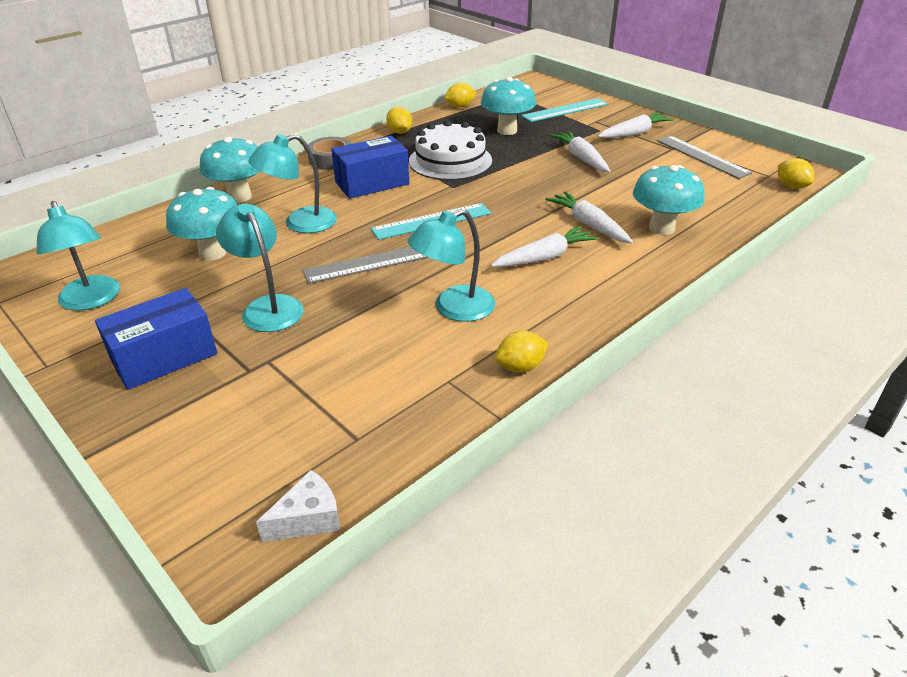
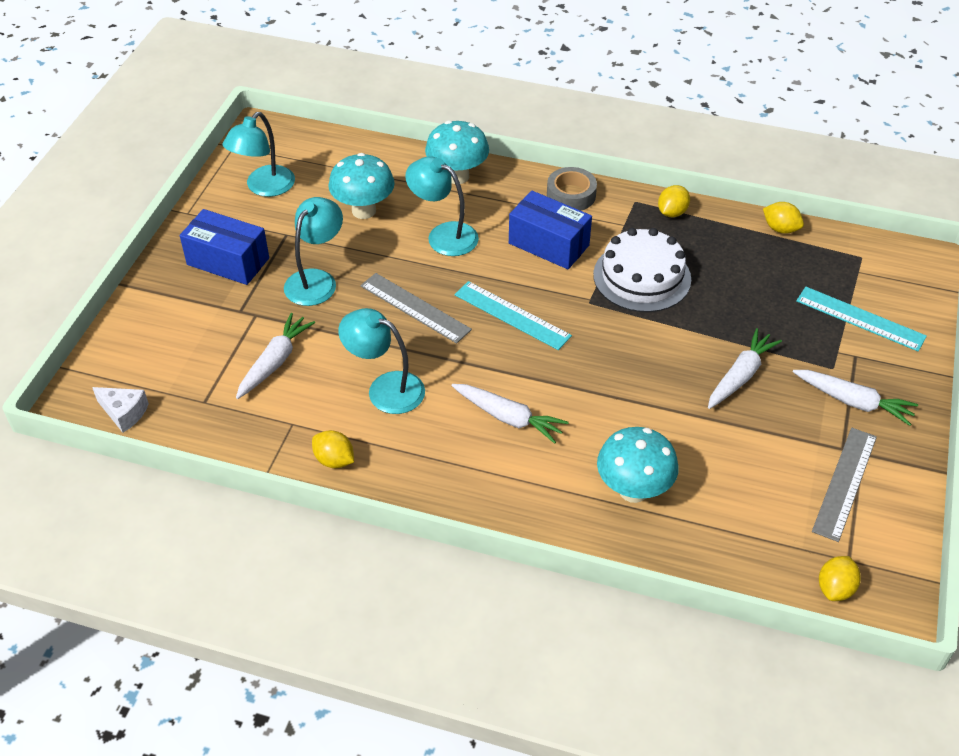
camera: 60 degrees right, 10 degrees up
turquoise mushroom [481,77,536,135] -> none
white carrot [545,191,633,243] -> white carrot moved to [236,313,315,399]

